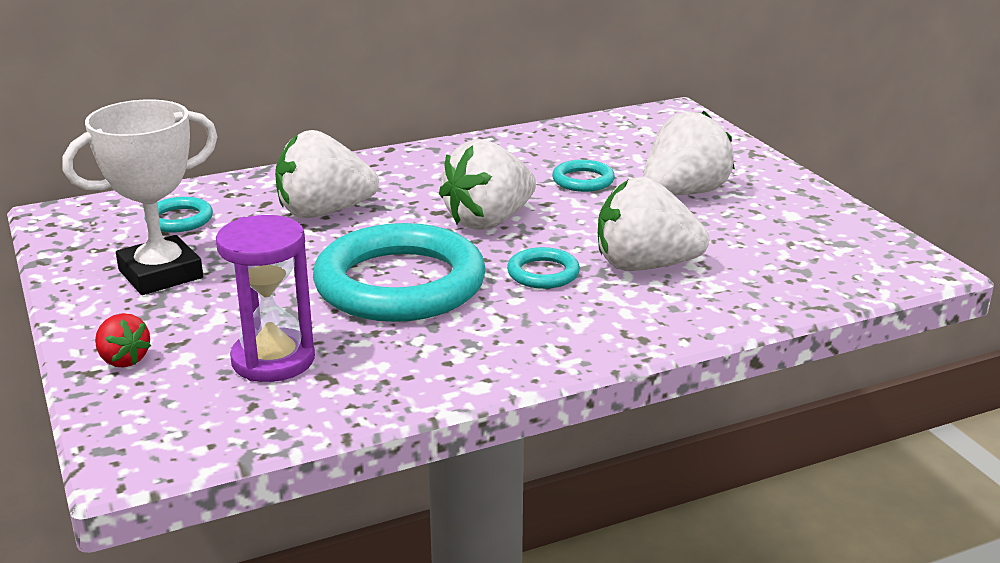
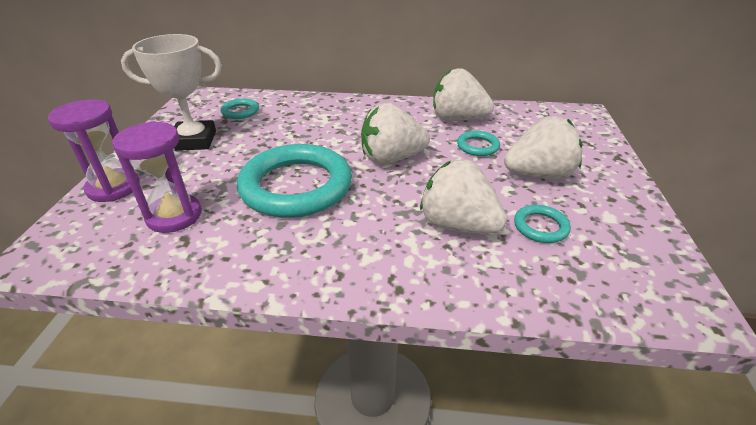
camera: 30 degrees right, 10 degrees up
red strawberry [95,313,151,368] -> purple hourglass [48,99,140,202]
white strawberry [275,130,379,218] -> white strawberry moved to [433,68,494,121]
turquoise ring [507,247,580,289] -> turquoise ring moved to [514,205,571,243]

